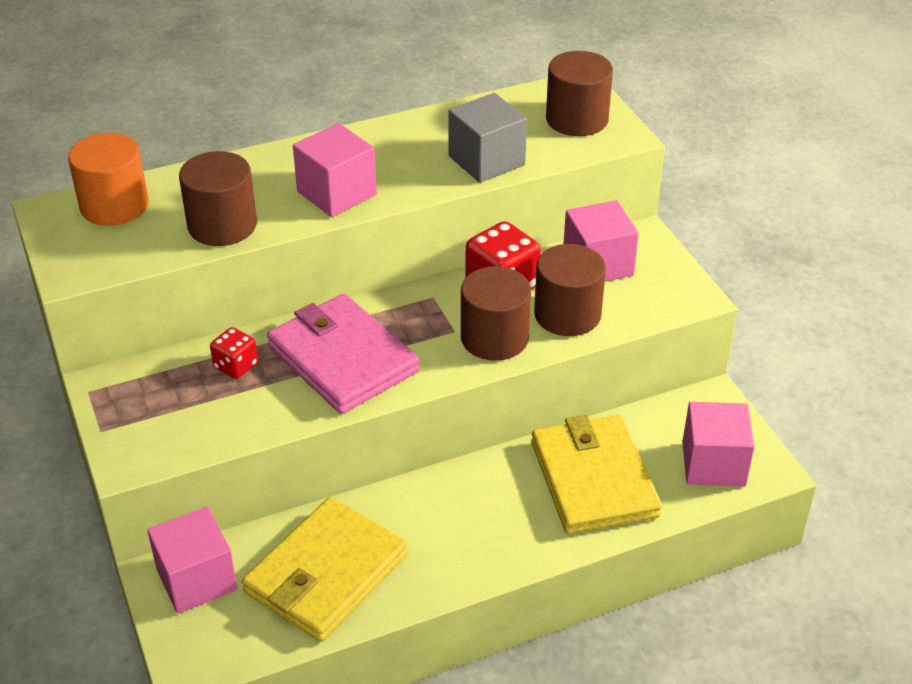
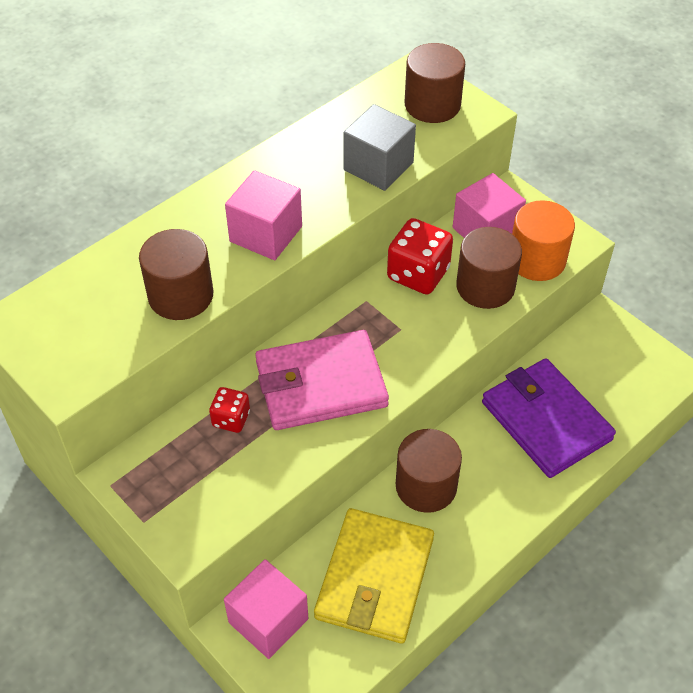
camera: 20 degrees left, 10 degrees up
orange cylinder [68,133,148,226] -> orange cylinder moved to [512,200,575,281]
pink wallet [267,294,419,414] -> pink wallet turned 45 degrees counterclockwise [255,330,389,430]
brown cylinder [461,266,531,361] -> brown cylinder moved to [396,429,462,513]
yellow wallet [531,415,662,534] -> purple wallet [482,358,616,478]
pink cube [682,402,755,487] -> none

